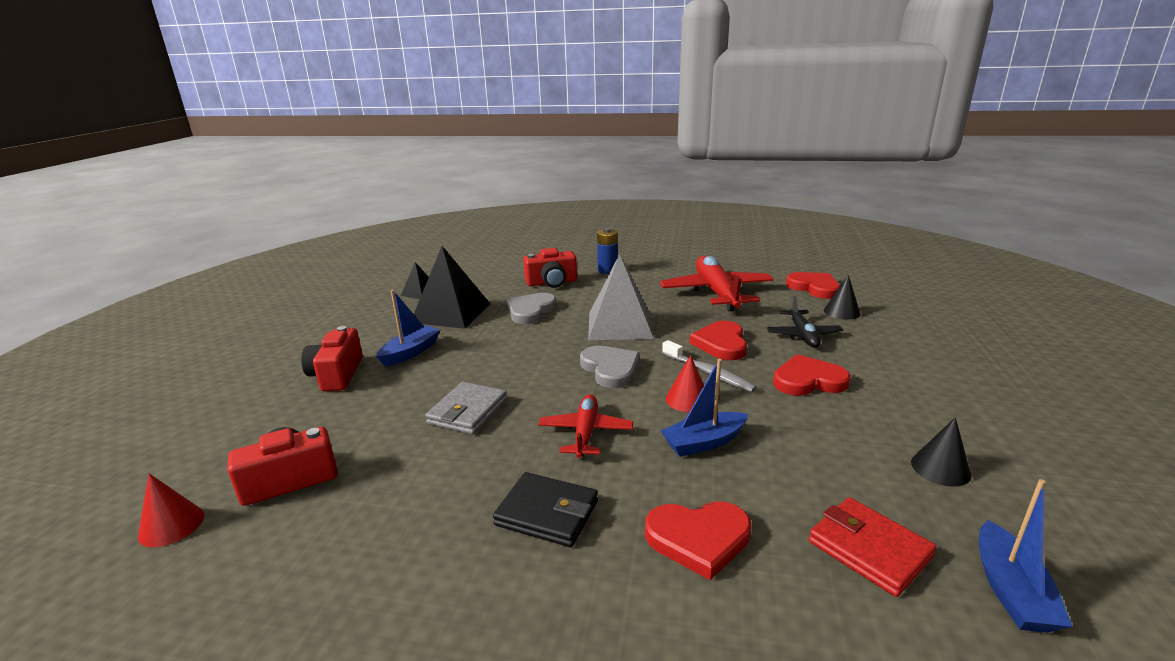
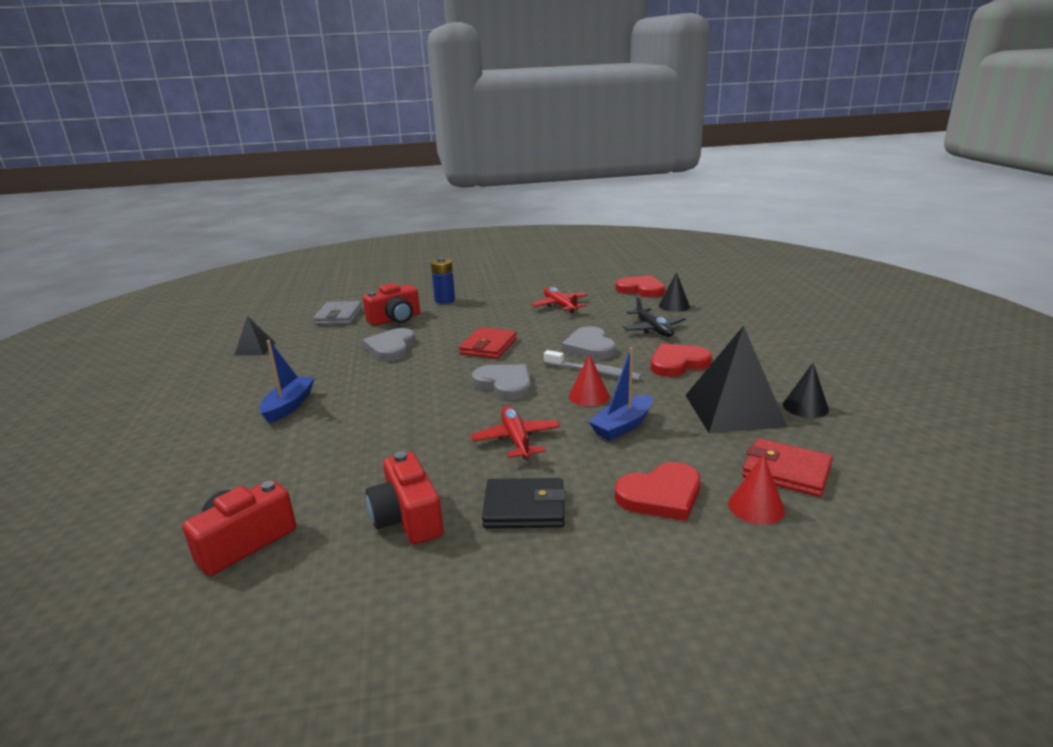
camera: 20 degrees left, 0 degrees up
red cone [138,474,204,547] -> red cone moved to [728,455,785,525]
red camera [301,326,363,391] -> red camera moved to [366,452,443,544]
black pyramid [414,246,490,329] -> black pyramid moved to [685,325,787,433]
grey wallet [425,382,507,435] -> grey wallet moved to [313,301,362,325]
grey pyramid [588,254,654,340] -> red wallet [459,327,517,359]
red plane [660,255,774,311] -> red plane [531,287,587,313], size x0.56
red heart [689,321,747,360] -> grey heart [562,326,616,360]
blue boat [979,479,1073,633] -> none

